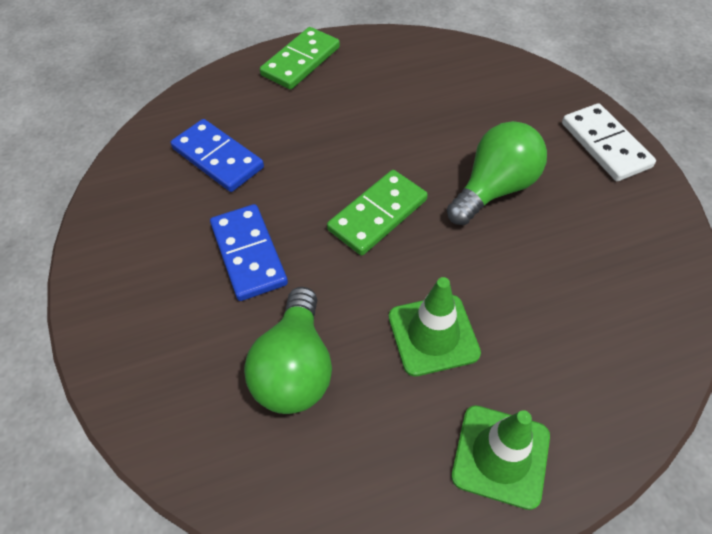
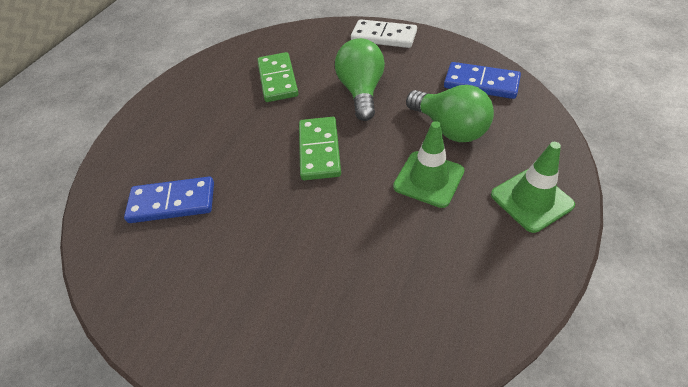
camera: 45 degrees left, 5 degrees down
blue domino [210,204,288,301] -> blue domino moved to [444,62,521,99]
green light bulb [244,287,332,414] -> green light bulb moved to [406,85,494,142]
green domino [260,27,340,90] -> green domino moved to [257,52,299,102]

